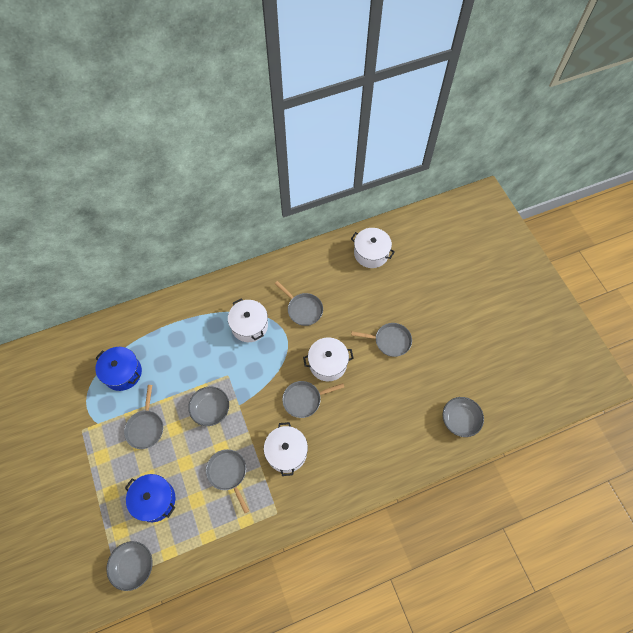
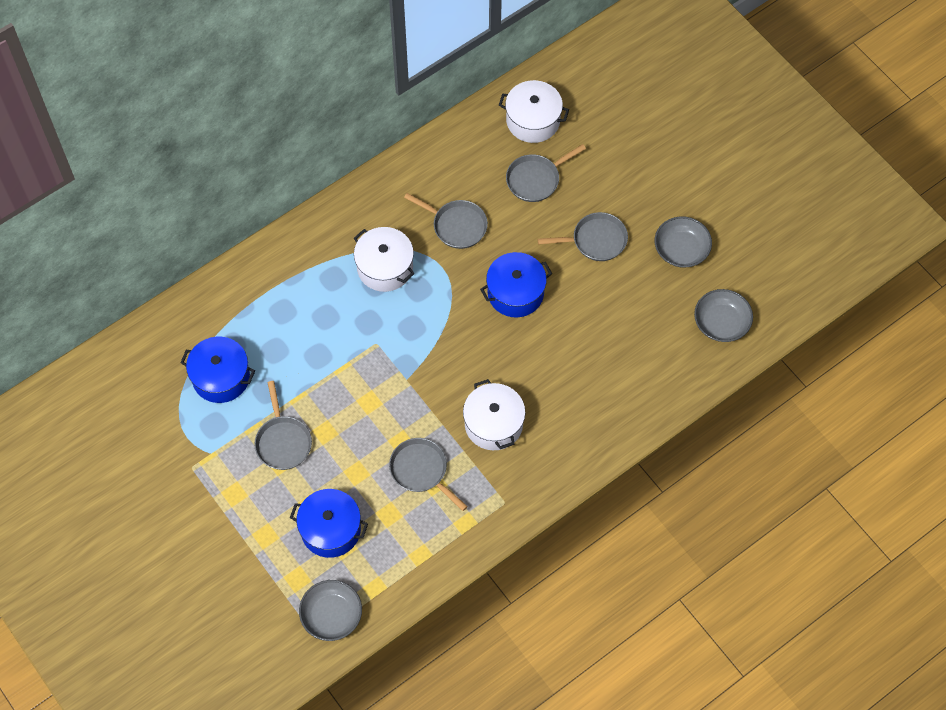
camera: 15 degrees left, 0 degrees up
grey bowl [188,386,229,426] -> grey bowl moved to [655,216,712,268]
grey pan [282,381,344,418] -> grey pan moved to [506,144,586,202]
white pot [303,337,354,381] -> blue pot [480,252,552,317]

